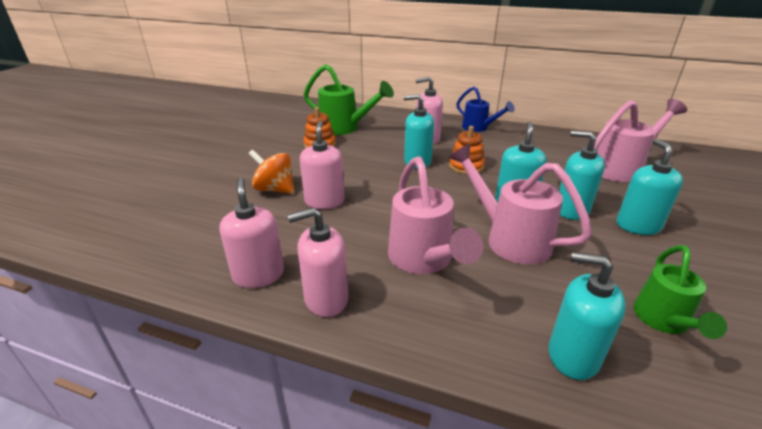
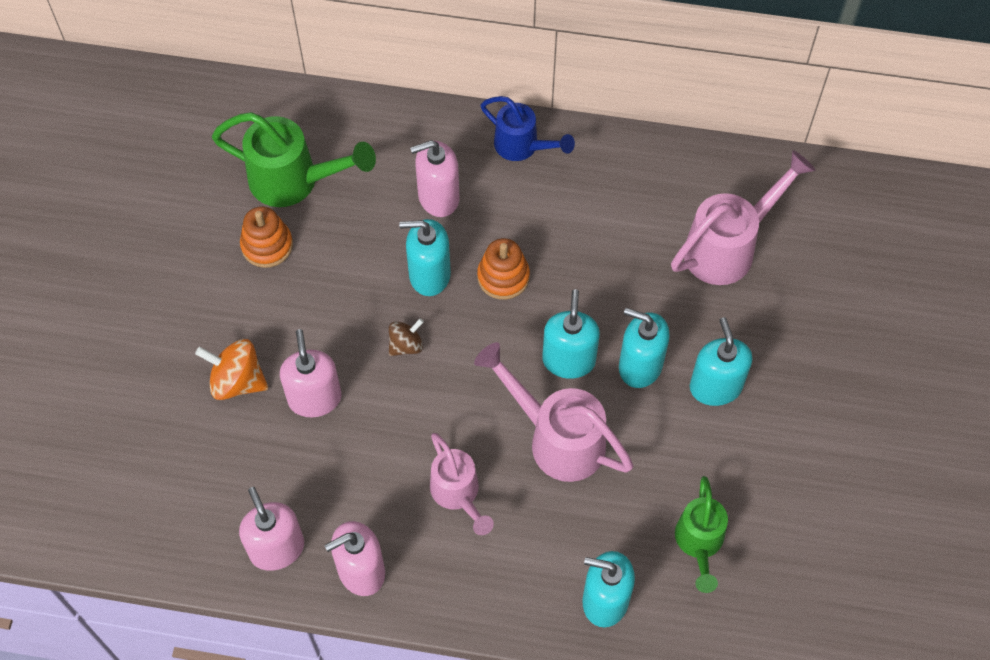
camera: 10 degrees left, 30 degrees up
pink watering can [388,156,483,274] -> pink watering can [430,433,494,535], size x0.65
none -> brown spinning top [389,318,424,356]

